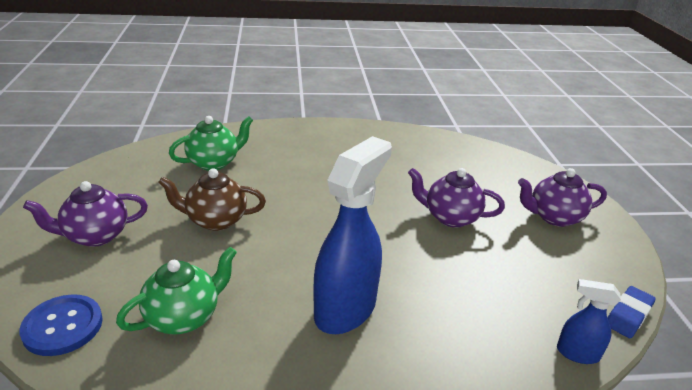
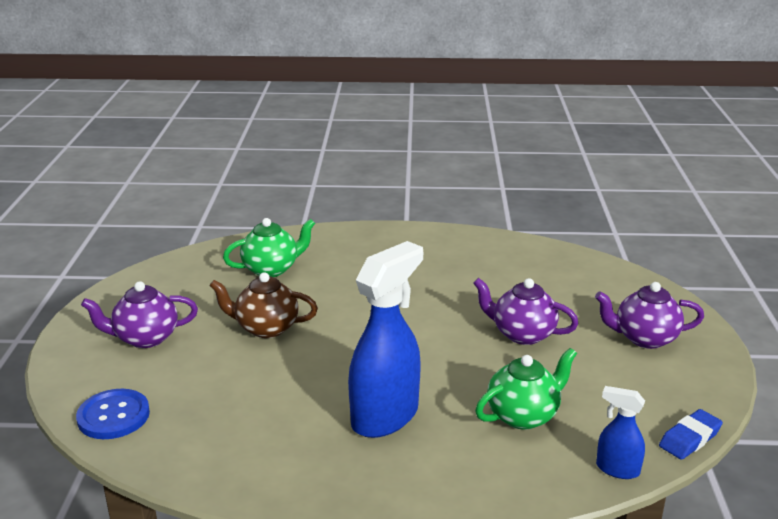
camera: 10 degrees right, 5 degrees down
green teapot [116,247,237,334] -> green teapot moved to [475,348,577,430]

